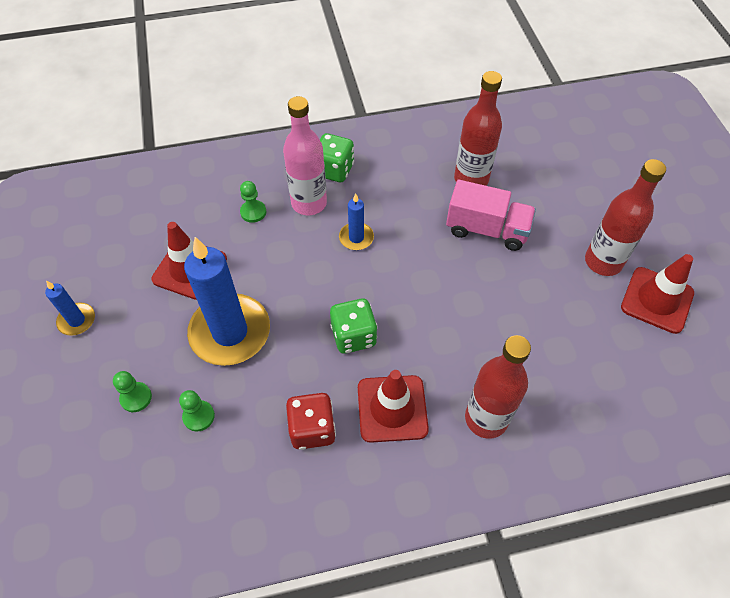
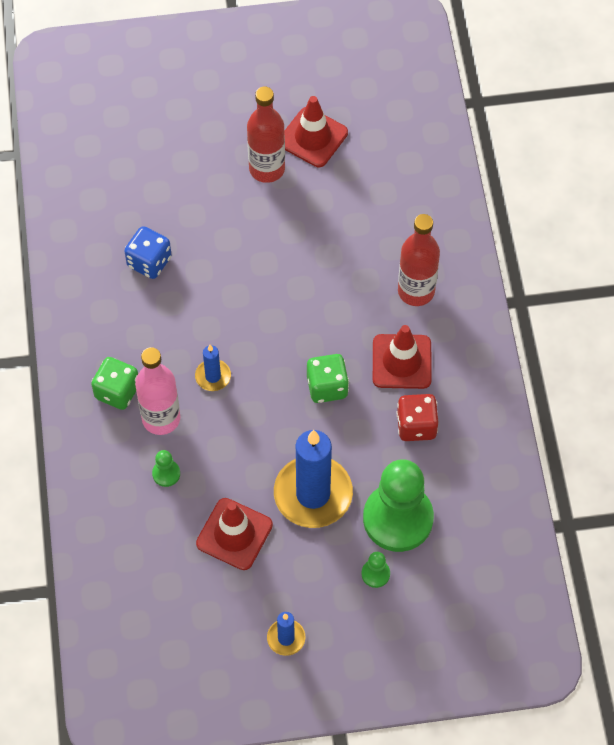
camera: 85 degrees left, 5 degrees up
green pawn [179,390,215,432] -> green pawn [363,459,434,552], size x2.48
pink truck [446,180,536,251] -> none
red bottle [454,71,502,186] -> blue dice [124,226,172,279]

